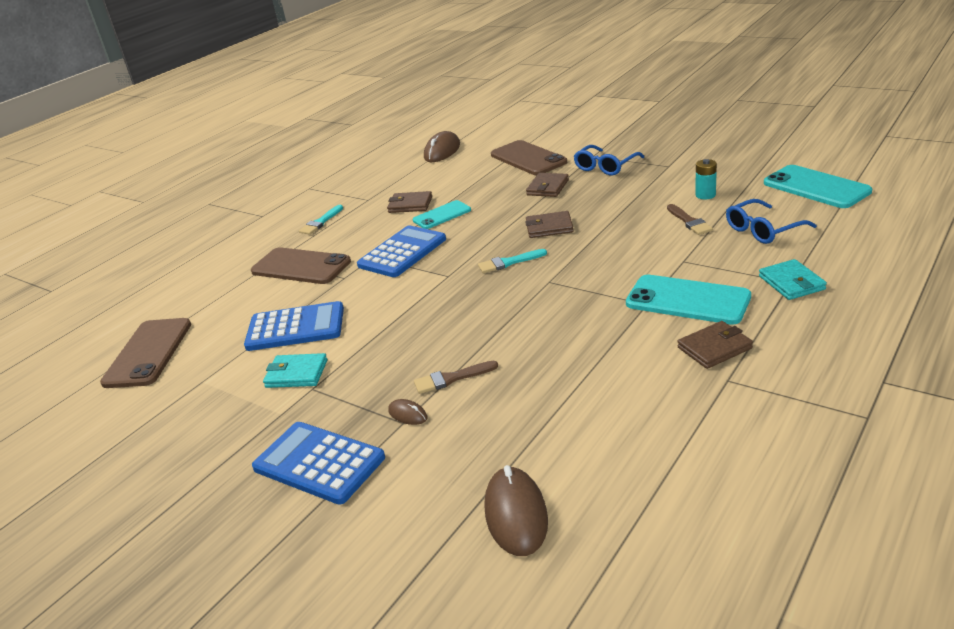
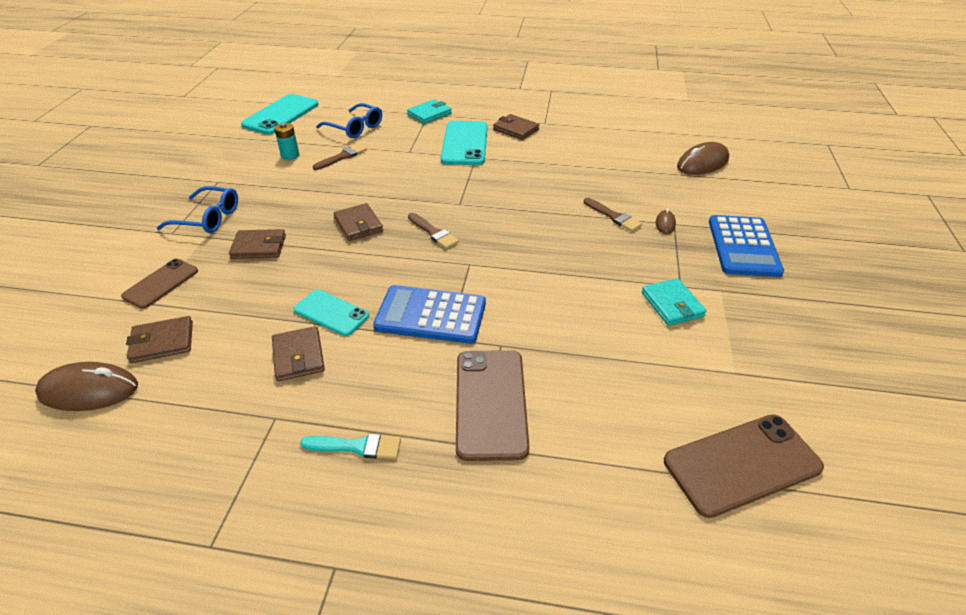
camera: 120 degrees left, 10 degrees up
blue calculator [244,301,344,351] -> none
turquoise brush [478,249,547,273] -> brown brush [408,213,459,249]
brown phone [491,140,567,175] -> brown phone [121,259,198,309], size x0.62
none -> brown wallet [126,316,193,363]

